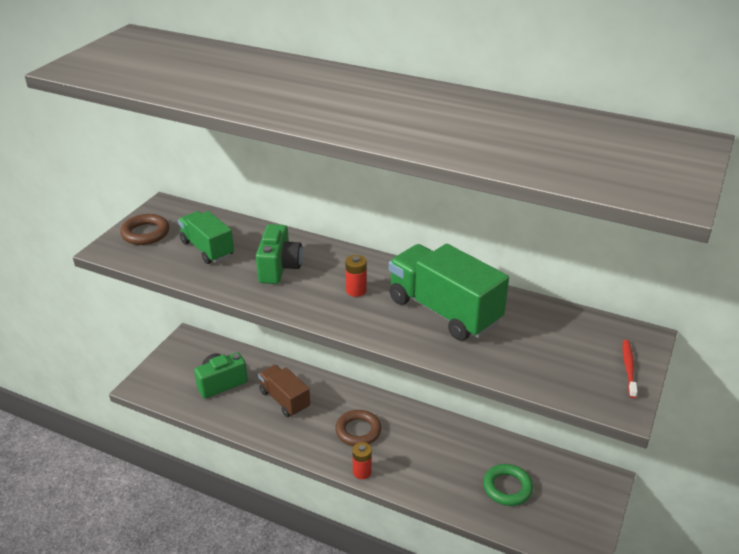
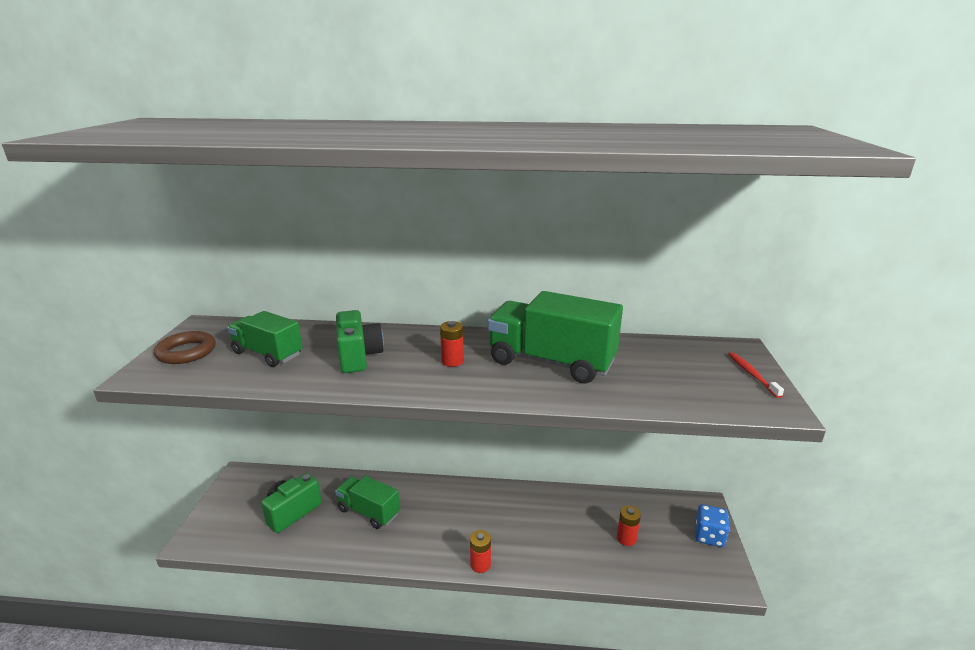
camera: 20 degrees left, 10 degrees down
brown truck [258,365,310,417] -> green truck [335,476,400,529]
brown ring [335,410,382,446] -> none
green ring [483,464,533,506] -> red battery [617,506,641,546]
none -> blue dice [695,504,730,547]

